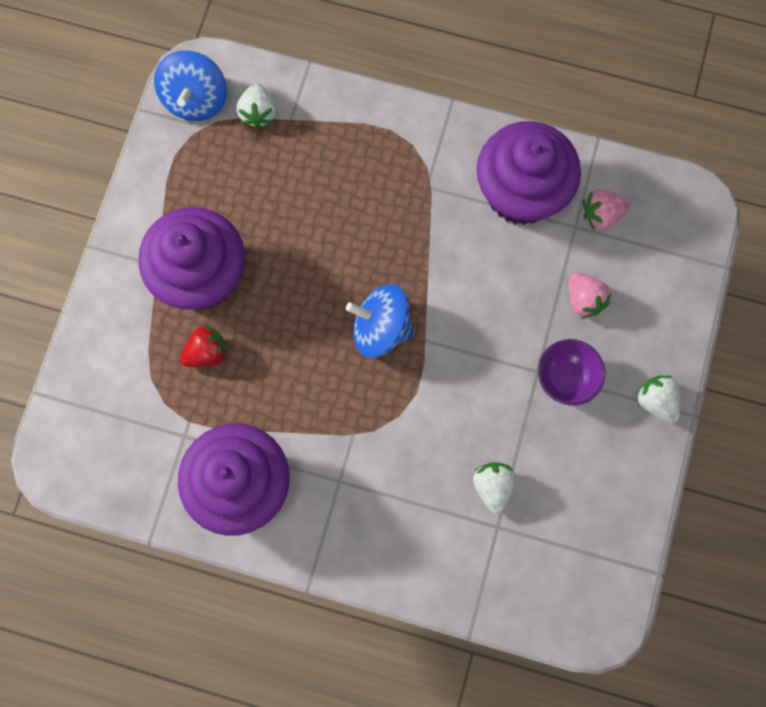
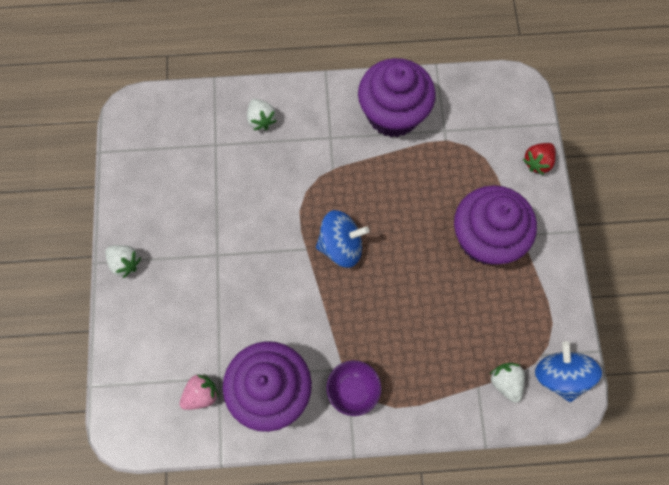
camera: 160 degrees right, 5 degrees down
red strawberry [180,325,228,367] -> red strawberry moved to [523,143,556,175]
white strawberry [473,462,516,514] -> white strawberry moved to [247,99,277,130]
purple bowl [538,339,605,405] -> purple bowl moved to [326,360,381,416]
pink strawberry [569,273,612,319] -> none

